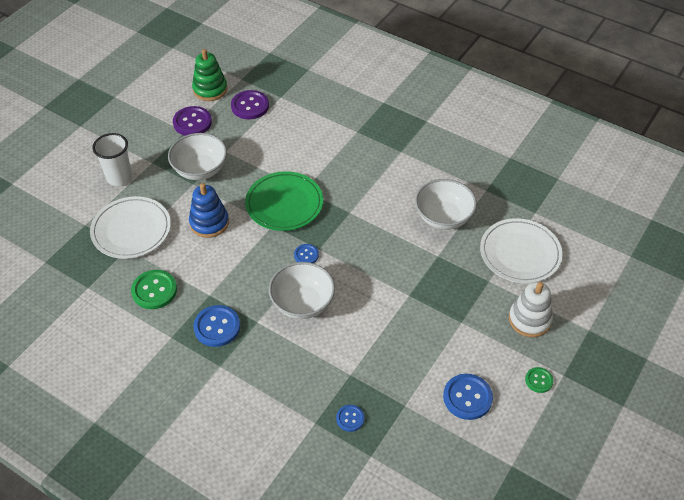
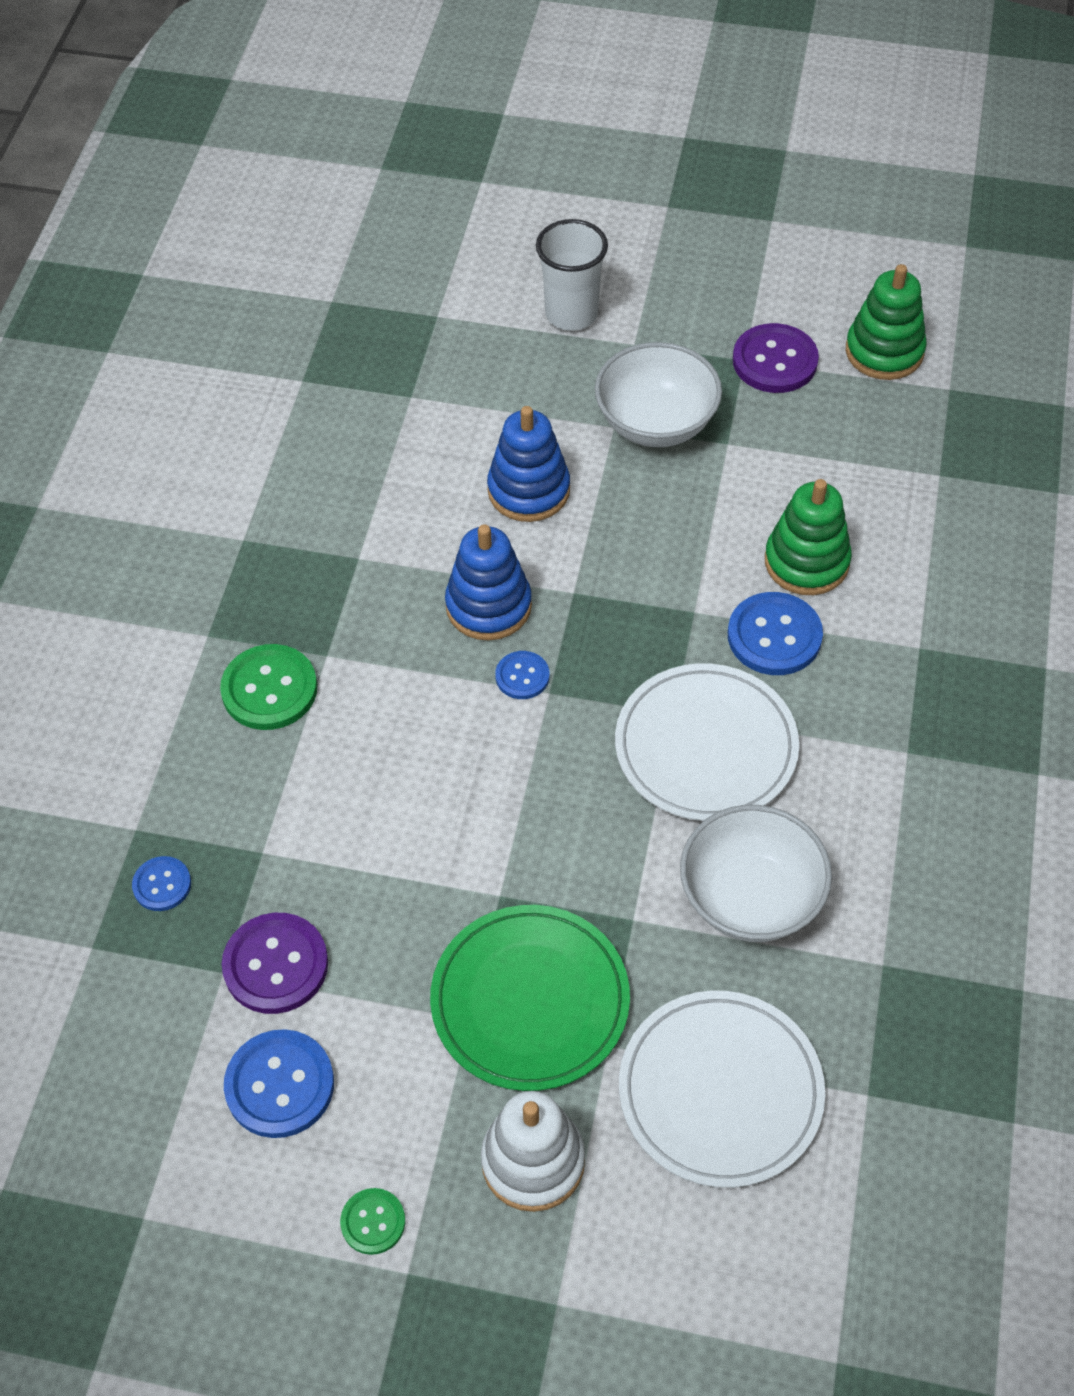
camera: 70 degrees right, 5 degrees up
white plate [90,196,171,259] -> white plate moved to [615,663,799,821]
green button [131,270,177,309] -> green button moved to [220,644,317,730]
blue button [193,305,240,347] -> blue button moved to [728,592,823,675]
purple button [231,90,269,119] -> purple button moved to [222,913,328,1014]
green plate [245,171,323,231] -> green plate moved to [430,905,630,1091]
white bowl [269,262,335,319] -> none
none -> blue stacking toy [445,524,532,641]
none -> green stacking toy [765,479,852,595]

